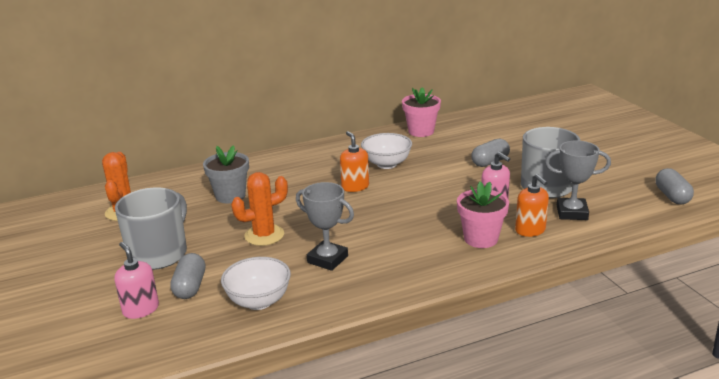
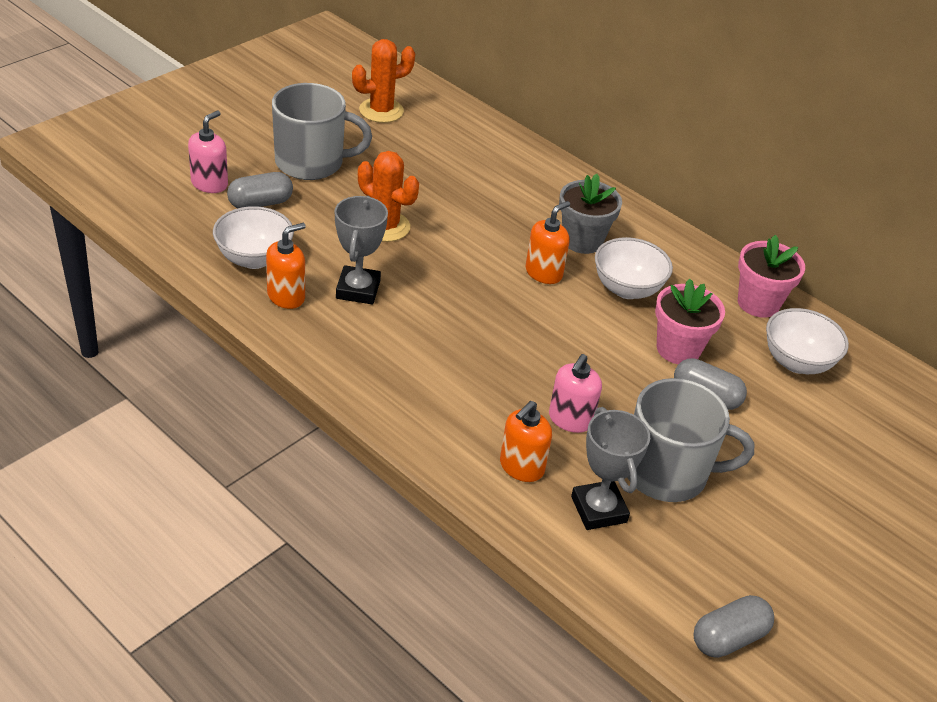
camera: 60 degrees right, 15 degrees up
grey flower pot [203,145,249,203] -> grey flower pot moved to [559,174,622,254]
pink flower pot [457,181,509,248] -> pink flower pot moved to [655,278,725,364]
none -> orange soap dispenser [266,223,306,309]
none -> white bowl [766,308,849,374]

